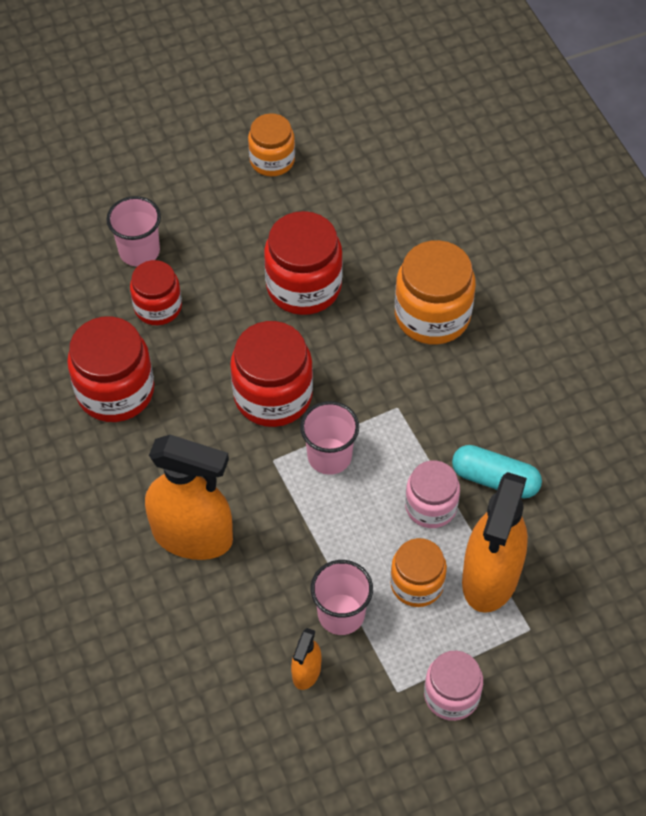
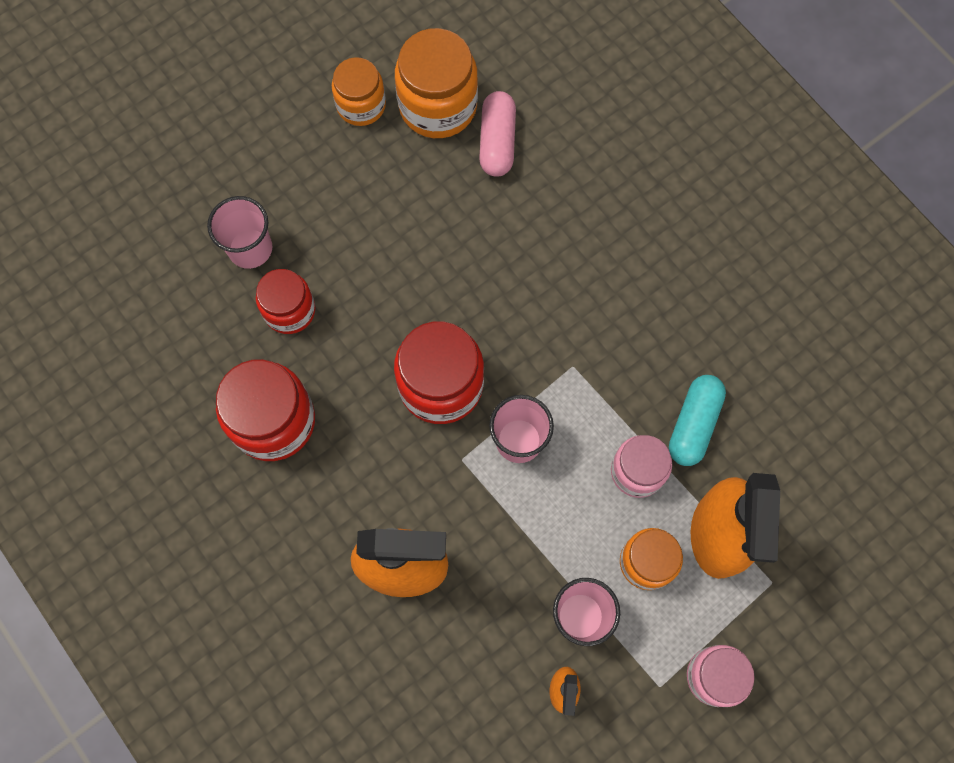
camera: 15 degrees left, 15 degrees up
red jar [264,211,343,315] -> none
orange jar [395,240,476,345] -> orange jar moved to [395,28,478,138]
turquoise capsule [452,445,542,498] -> turquoise capsule turned 75 degrees counterclockwise [669,375,726,466]
none -> pink capsule [479,91,516,177]

